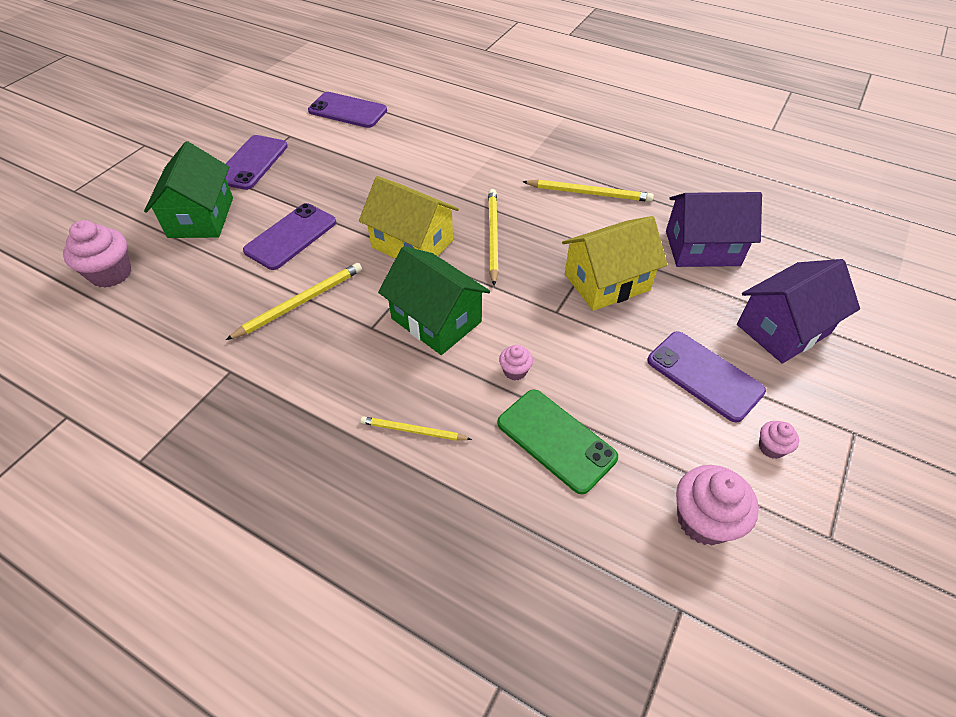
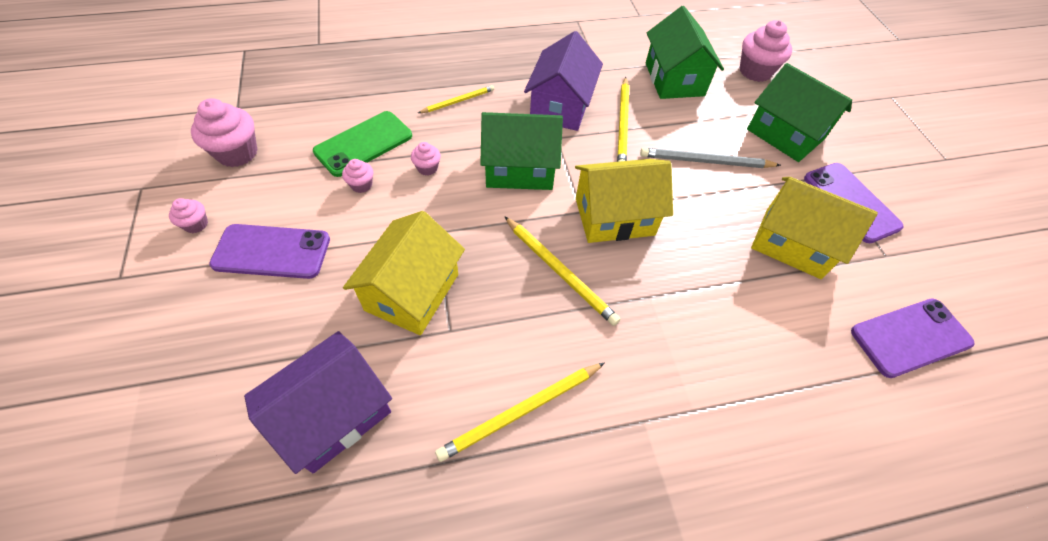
camera: 135 degrees right, 5 degrees up
purple phone [243,203,336,270] -> grey pencil [640,148,781,168]
green phone [497,389,618,494] -> green phone turned 45 degrees counterclockwise [313,111,412,177]
purple house [737,259,860,364] -> purple house moved to [524,31,603,131]
none -> pink cupcake [342,159,373,193]
none -> green house [646,6,724,99]
none -> yellow house [751,177,878,279]

